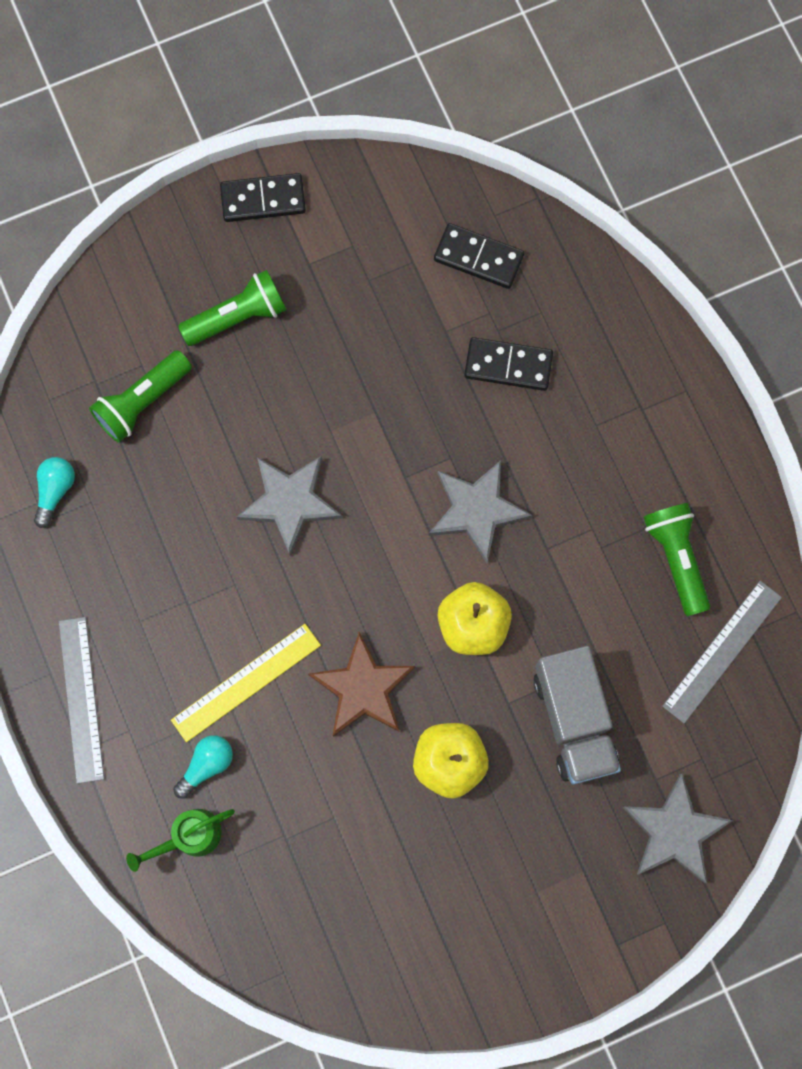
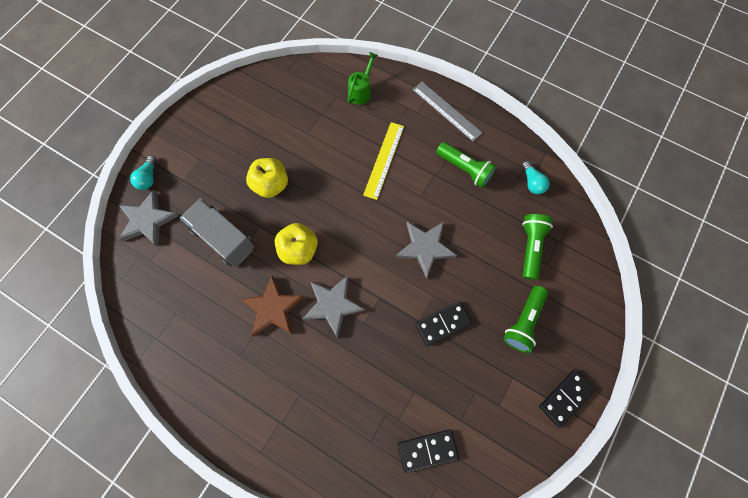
camera: 145 degrees right, 5 degrees down
turquoise light bulb [173,735,233,799] -> turquoise light bulb moved to [130,156,157,190]
brown star [308,632,415,737] -> brown star moved to [241,275,304,337]
black domino [464,337,553,391] -> black domino moved to [415,301,473,347]
green flashlight [643,503,710,616] -> green flashlight moved to [436,142,497,188]
grey ruler [662,581,782,723] -> none

